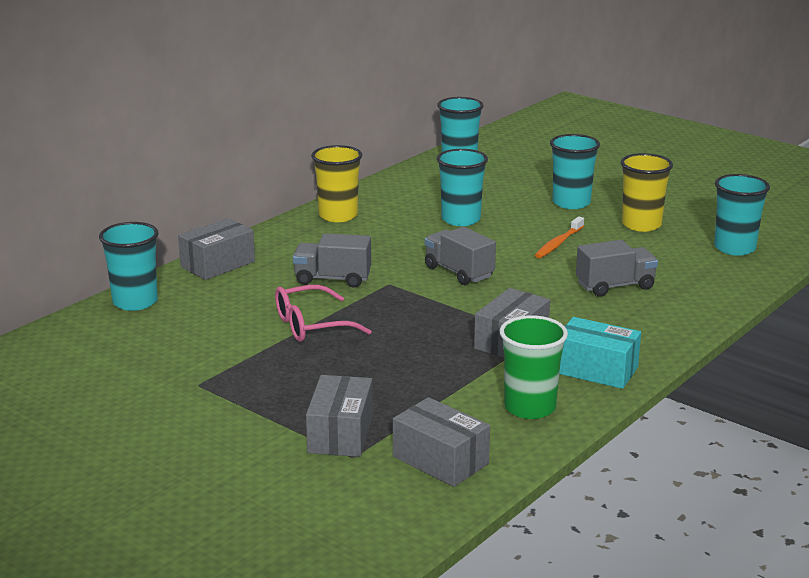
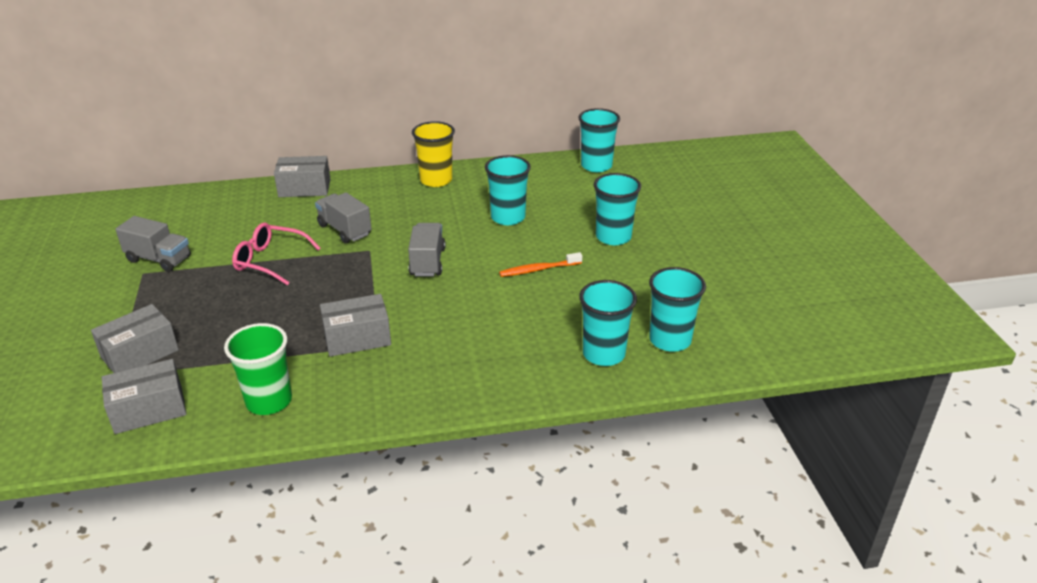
camera: 40 degrees right, 10 degrees up
turquoise cup [99,222,158,311] -> turquoise cup moved to [579,280,637,366]
grey box [393,397,490,487] -> grey box turned 75 degrees clockwise [102,359,187,434]
turquoise box [559,317,641,389] -> none
grey truck [576,240,658,297] -> grey truck moved to [116,216,191,272]
yellow cup [621,153,673,232] -> none

